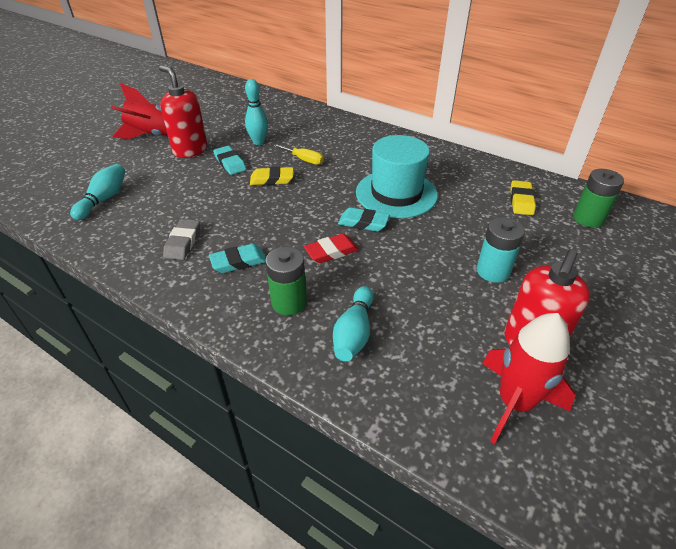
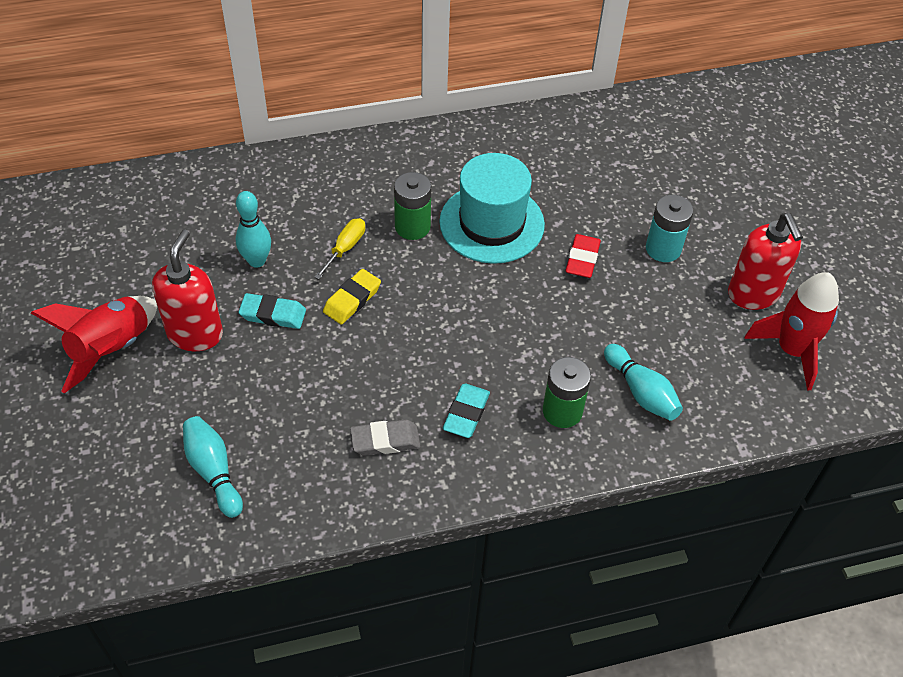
camera: 50 degrees left, 10 degrees up
red soap dispenser [159,65,207,158] -> red soap dispenser turned 105 degrees clockwise [152,230,223,351]
grey eraser [163,219,200,260] -> grey eraser turned 60 degrees counterclockwise [350,420,420,455]
yellow screwdriver [273,144,324,165] -> yellow screwdriver turned 45 degrees counterclockwise [314,218,365,279]
red eraser [304,234,359,263] -> red eraser moved to [565,234,601,278]
turquoise eraser [338,207,390,232] -> none
yellow eraser [510,180,536,215] -> none
green battery [573,169,624,228] -> green battery moved to [394,172,431,240]

